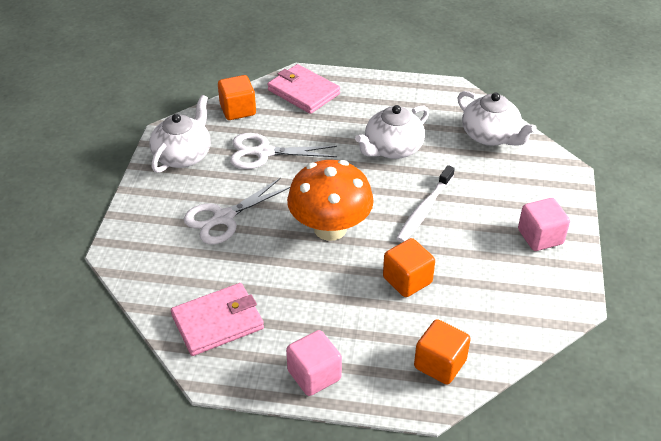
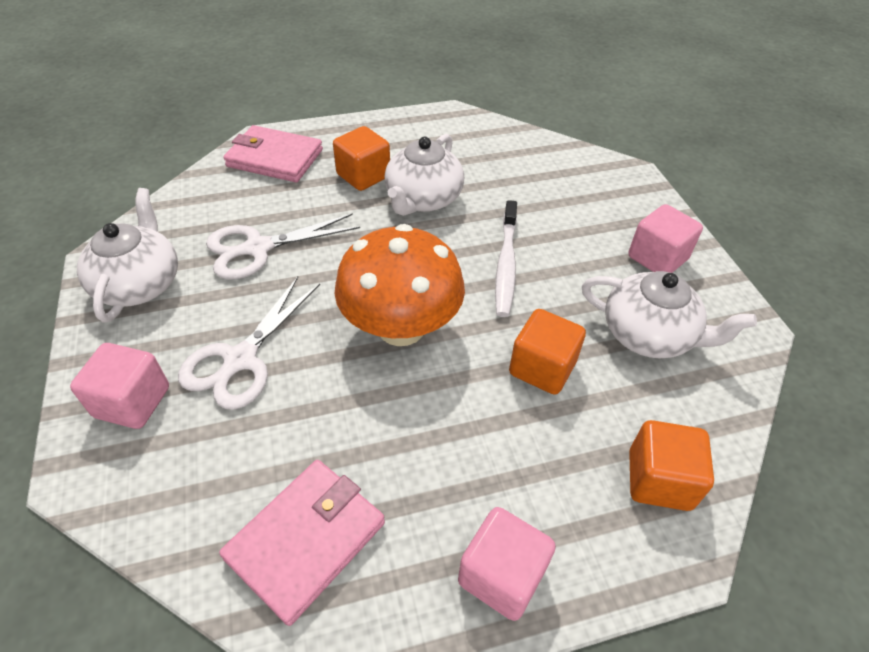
camera: 25 degrees left, 5 degrees up
orange cube [218,75,256,120] -> orange cube moved to [333,126,390,191]
white teapot [458,91,537,146] -> white teapot moved to [582,271,757,358]
none -> pink cube [70,343,169,429]

